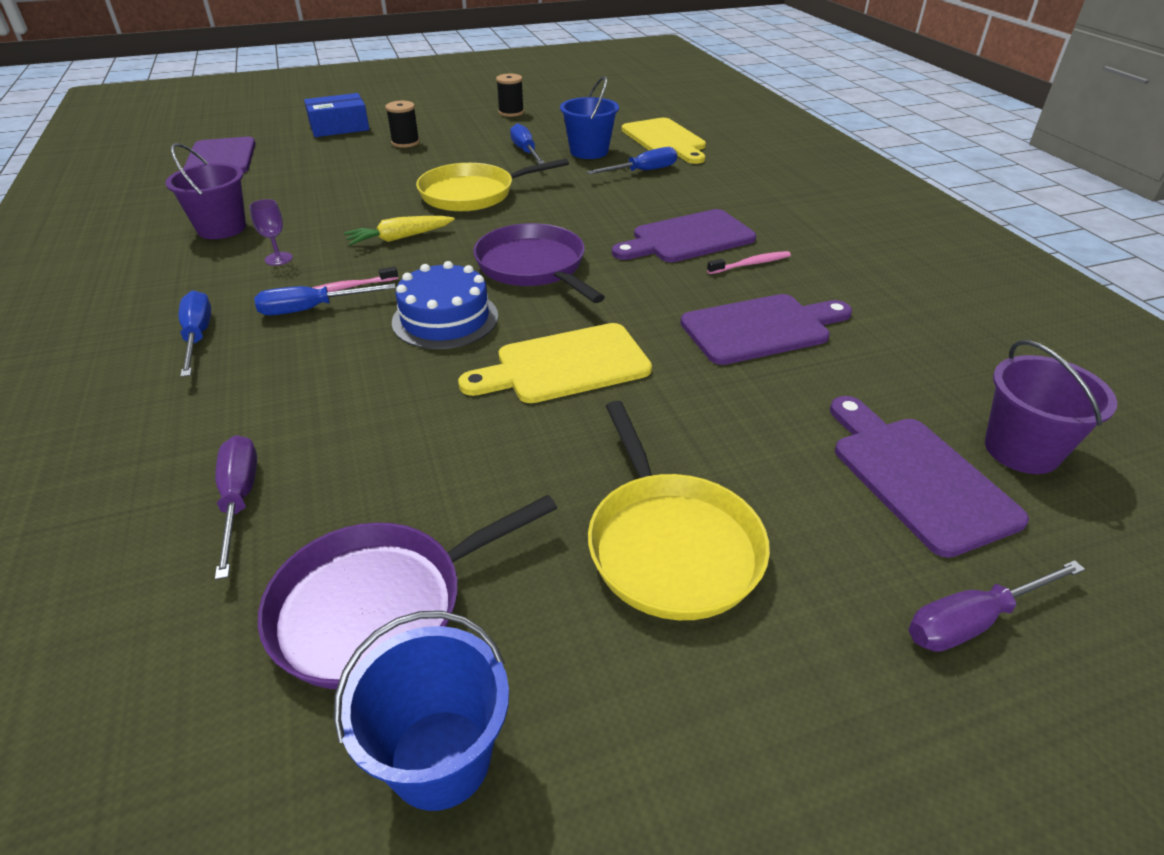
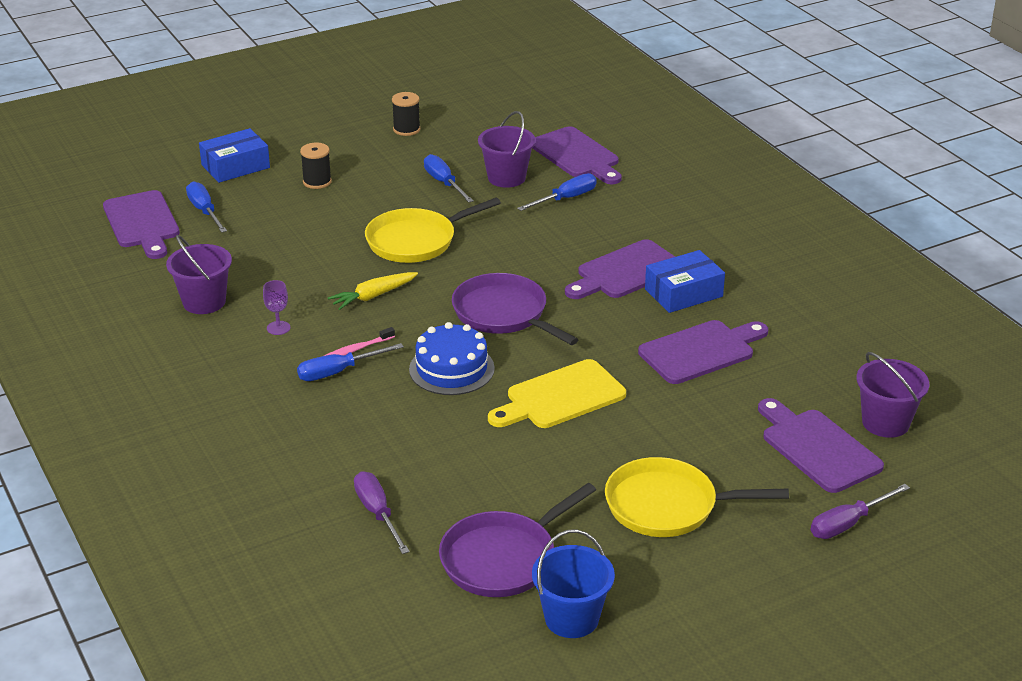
camera: 10 degrees left, 5 degrees down
blue screwdriver [179,291,211,377] -> blue screwdriver moved to [186,181,227,233]
blue bucket [560,76,619,159] -> purple bucket [478,111,536,188]
yellow pan [588,401,770,620] -> yellow pan turned 120 degrees clockwise [605,457,789,537]
yellow cutting board [622,118,706,164] -> purple cutting board [532,126,622,184]
pink toothbrush [707,251,791,274] -> blue box [645,250,725,313]

